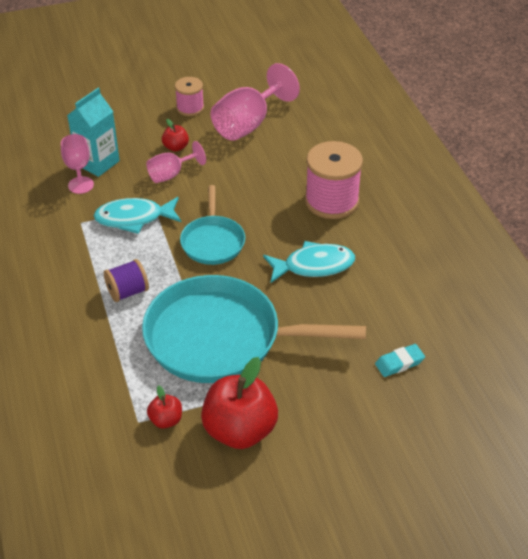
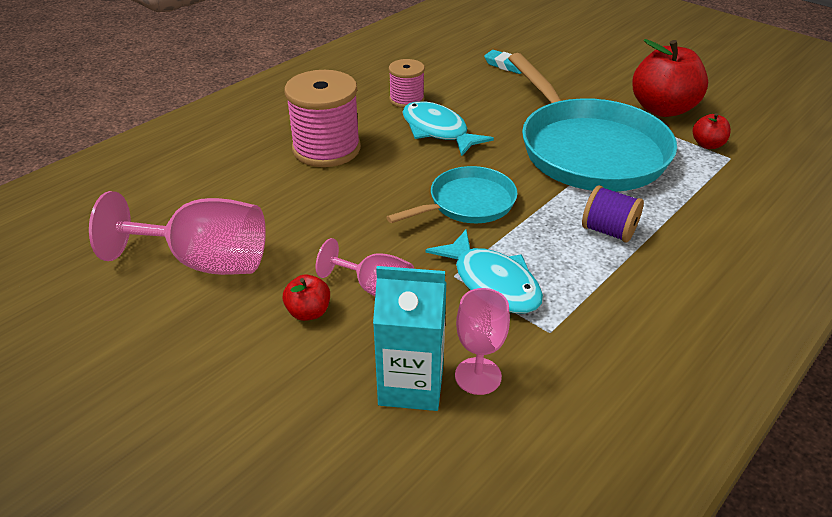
camera: 120 degrees left, 5 degrees down
pink spool [175,77,204,116] -> pink spool moved to [389,59,425,108]

